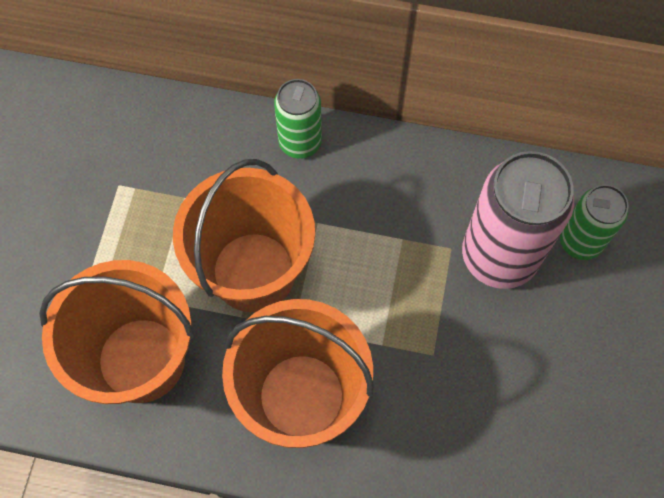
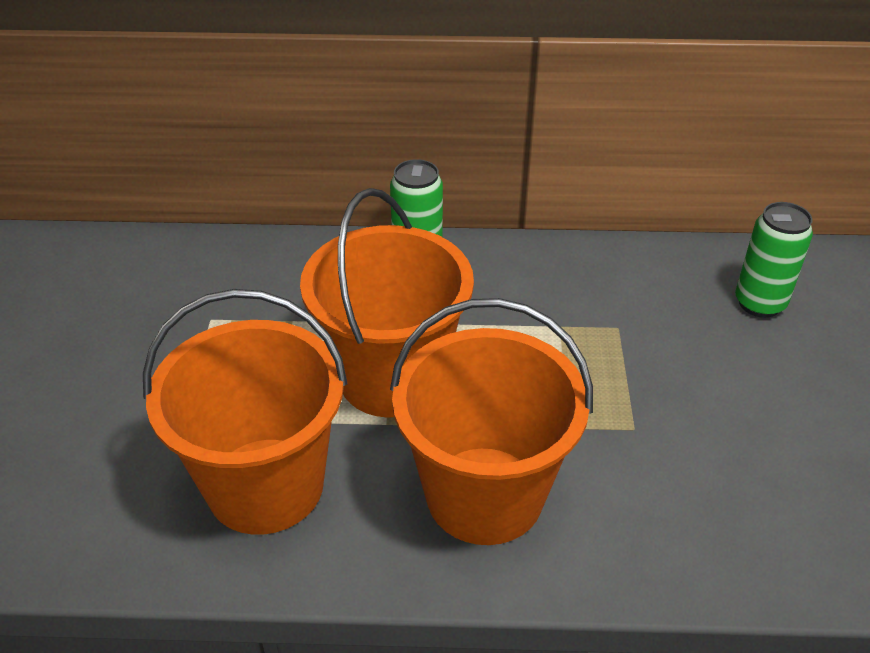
camera: 10 degrees left, 25 degrees down
pink can [462,151,574,289] -> none

